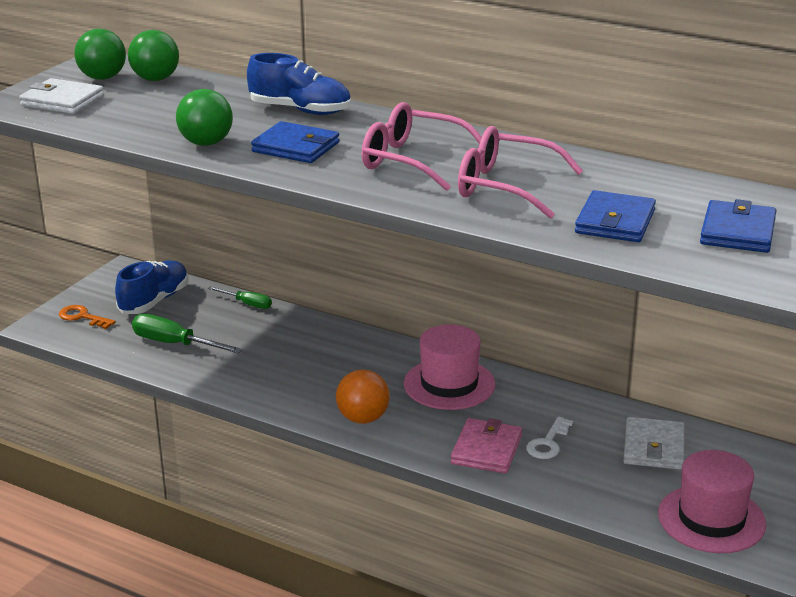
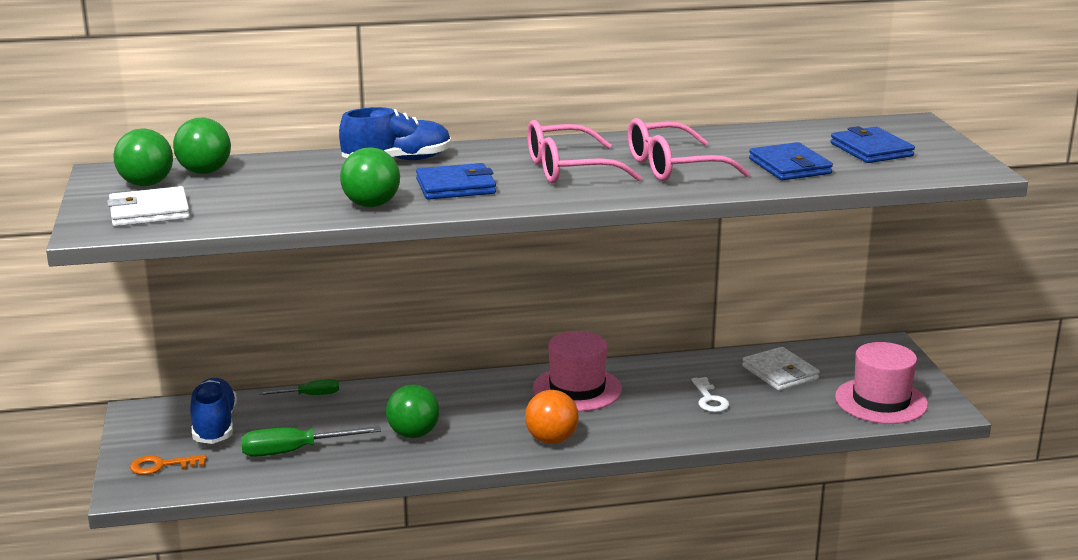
camera: 40 degrees left, 5 degrees down
pink wallet [451,418,522,473] -> none
none -> green ball [386,384,440,438]

